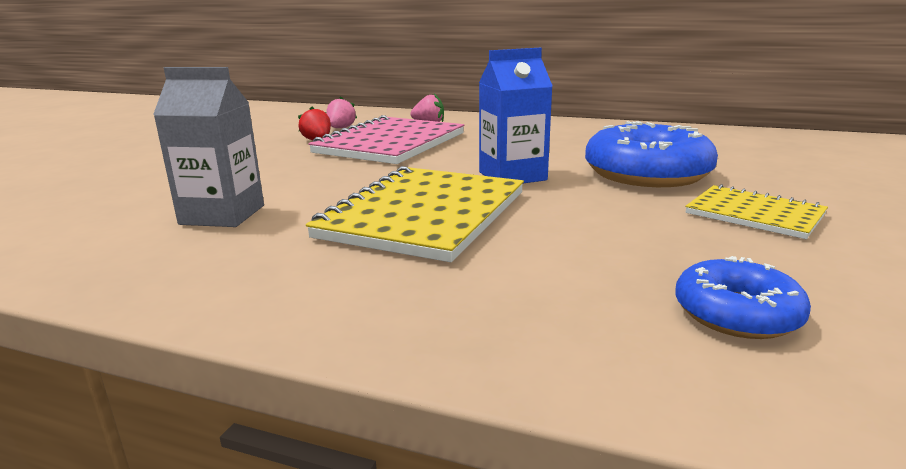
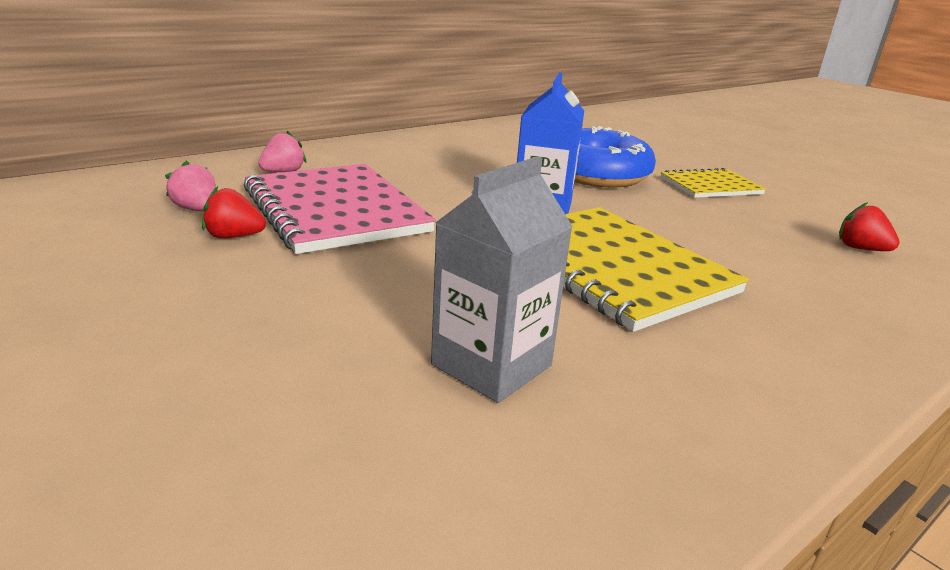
camera: 60 degrees left, 5 degrees up
blue donut [675,256,811,339] -> red strawberry [839,202,900,251]

